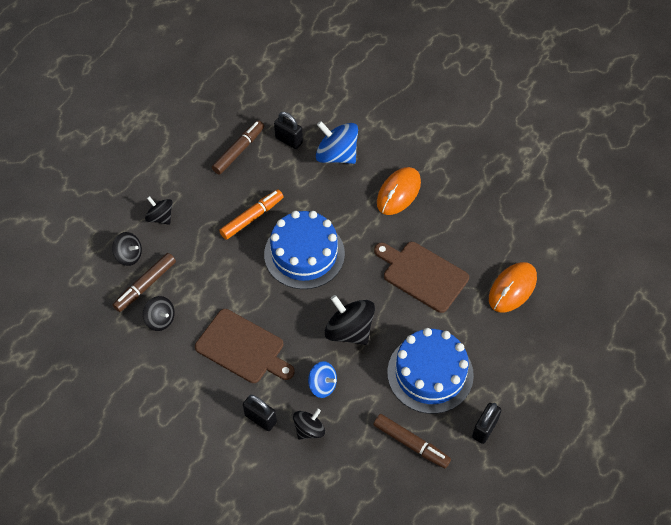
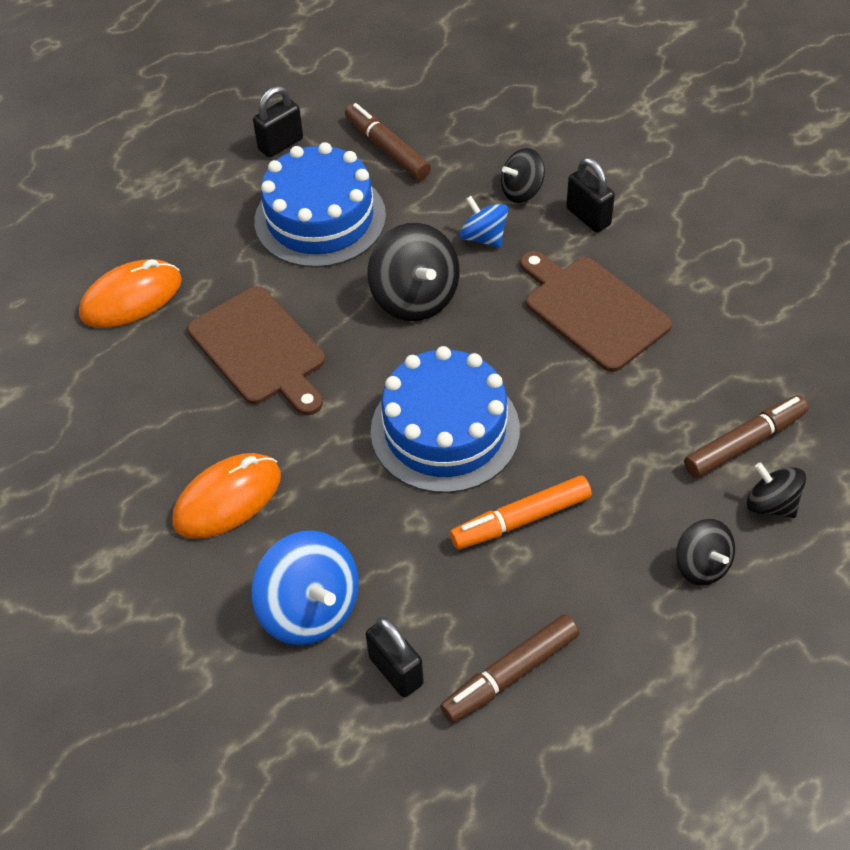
camera: 160 degrees left, 5 degrees down
black spinning top [143,296,175,331] -> none

